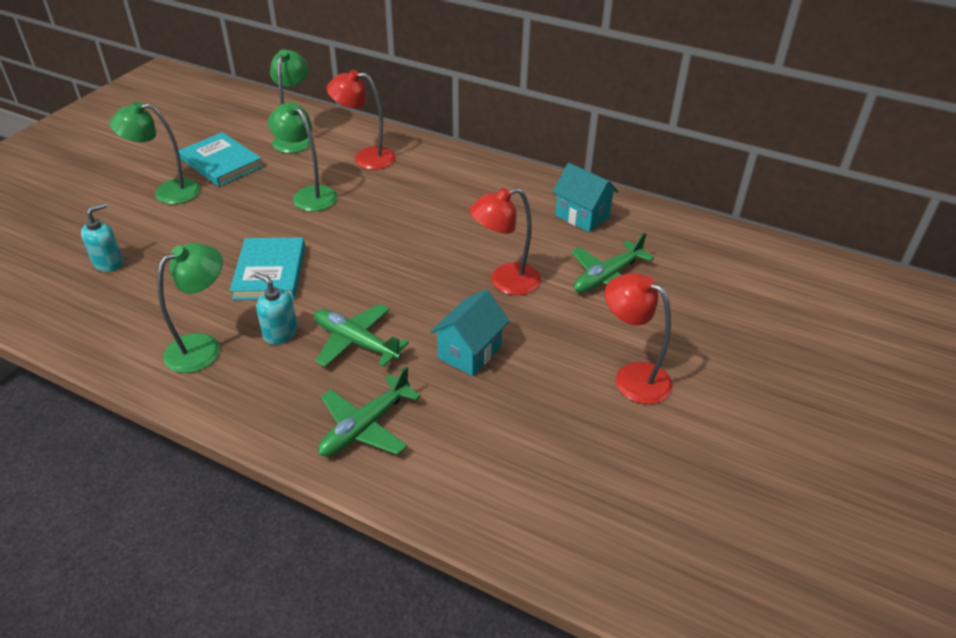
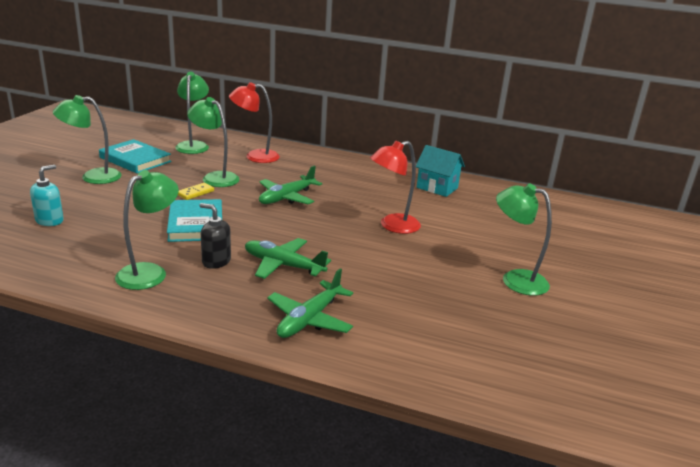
camera: 10 degrees left, 15 degrees down
turquoise soap dispenser [254,272,298,344] -> black soap dispenser [199,203,231,269]
turquoise house [430,289,509,376] -> none
green plane [571,232,654,292] -> green plane moved to [259,165,322,204]
red lamp [605,273,673,404] -> green lamp [496,183,552,296]
none -> yellow domino [178,183,214,200]

